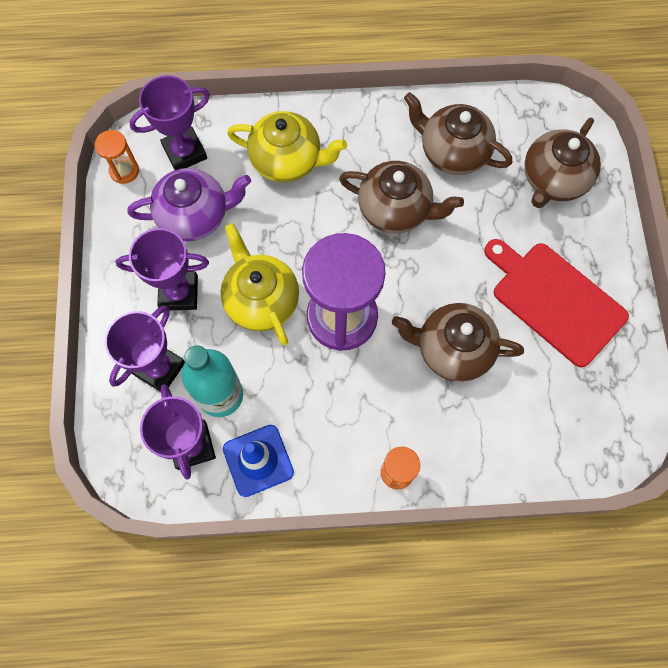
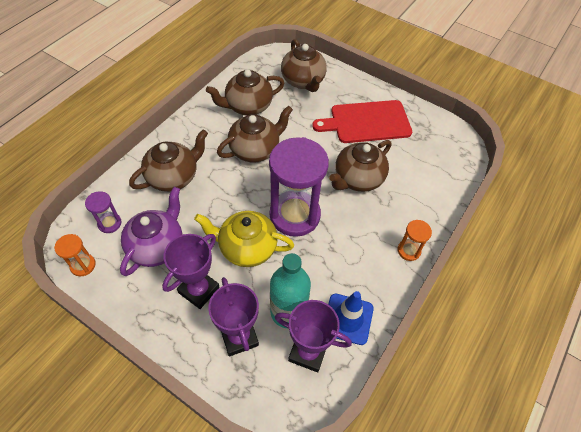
camera: 55 degrees left, 15 degrees down
purple trophy [129,75,210,170] -> purple hourglass [85,191,122,233]
yellow teapot [227,111,347,183] -> brown teapot [129,130,208,192]

